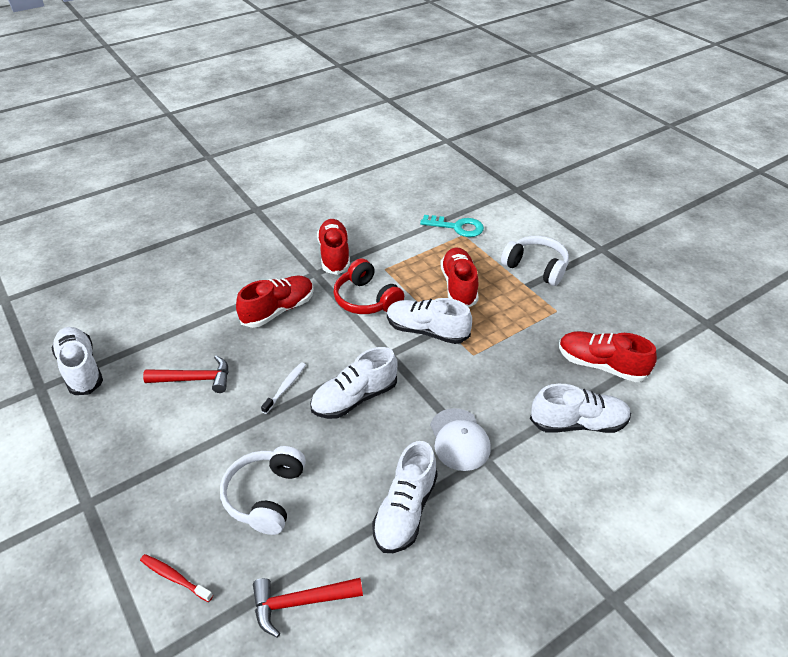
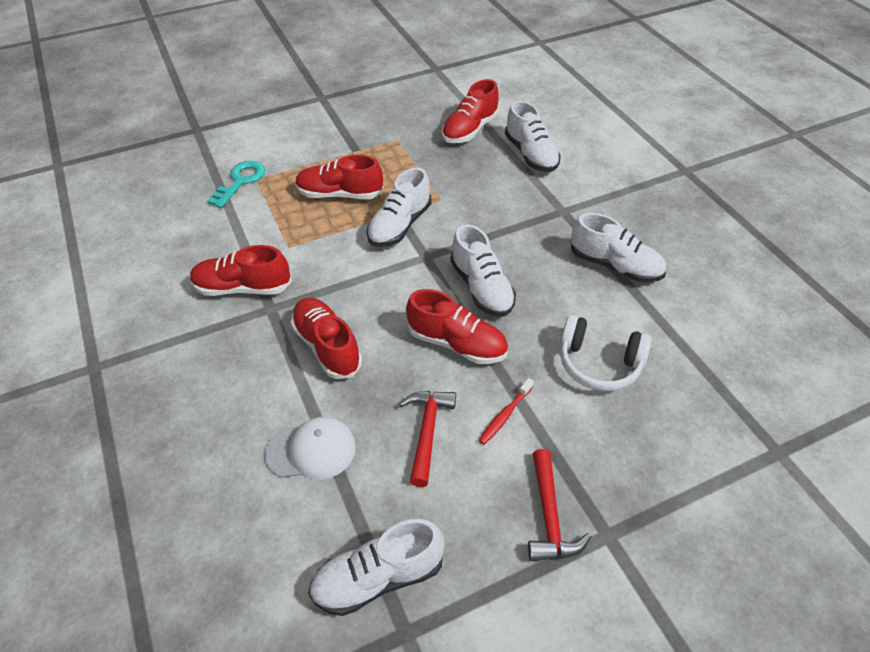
camera: 80 degrees left, 5 degrees up
red toothbrush [140,554,213,602] -> red toothbrush moved to [478,378,534,445]
red hammer [253,578,363,638] -> red hammer moved to [528,449,591,561]
white toothbrush [261,362,306,414] -> red shoe [406,289,508,364]
red headphones [334,259,404,314] -> none
white cap [430,408,491,471] -> white cap moved to [265,417,356,479]
white headphones [501,236,569,286] -> none
white shoe [530,384,631,433] -> white shoe turned 150 degrees clockwise [505,101,561,172]

